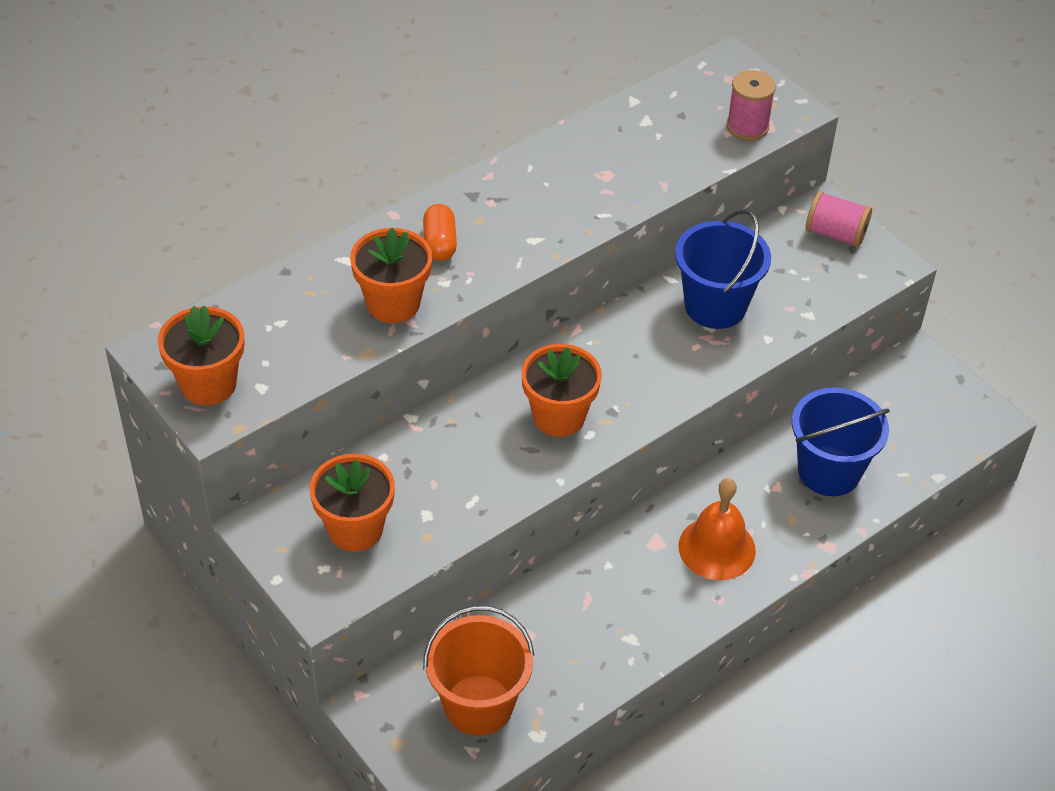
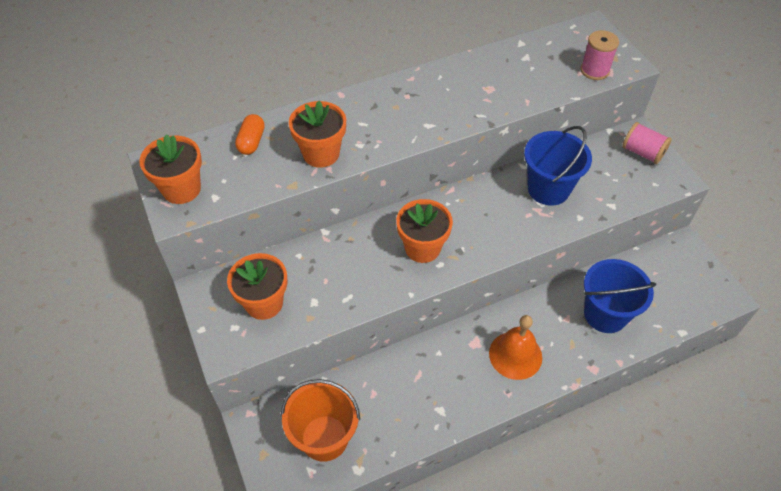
camera: 15 degrees right, 5 degrees up
orange capsule [423,204,457,261] -> orange capsule moved to [235,114,265,155]

